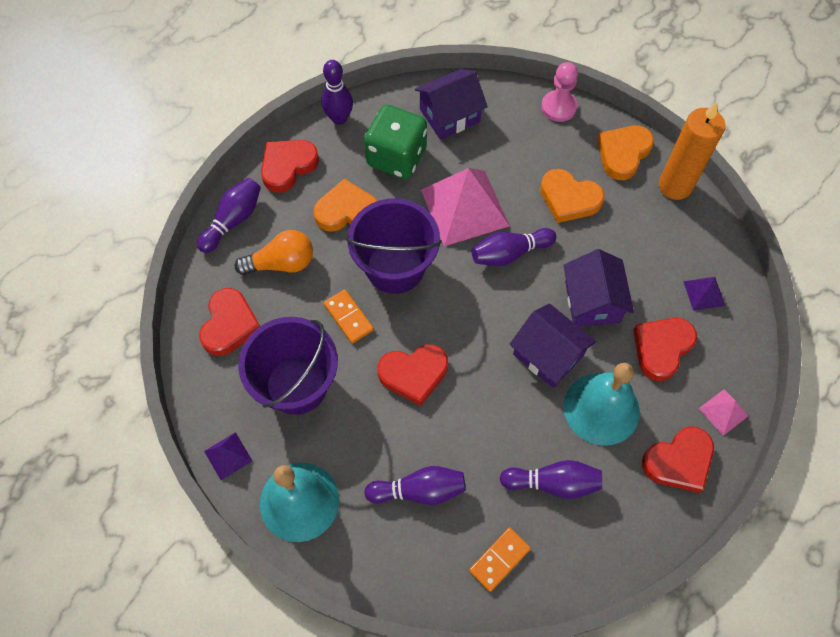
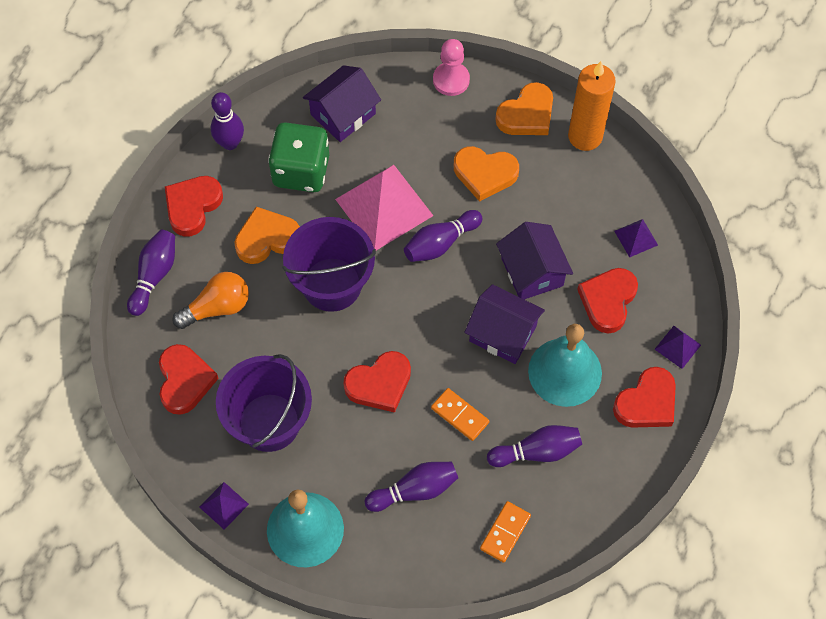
camera: 15 degrees left, 0 degrees up
orange domino [324,289,374,343] -> orange domino moved to [431,388,489,441]
orange heart [597,126,654,180] -> orange heart turned 150 degrees counterclockwise [495,82,553,135]
pink pyramid [699,389,748,436] -> purple pyramid [655,326,701,369]

